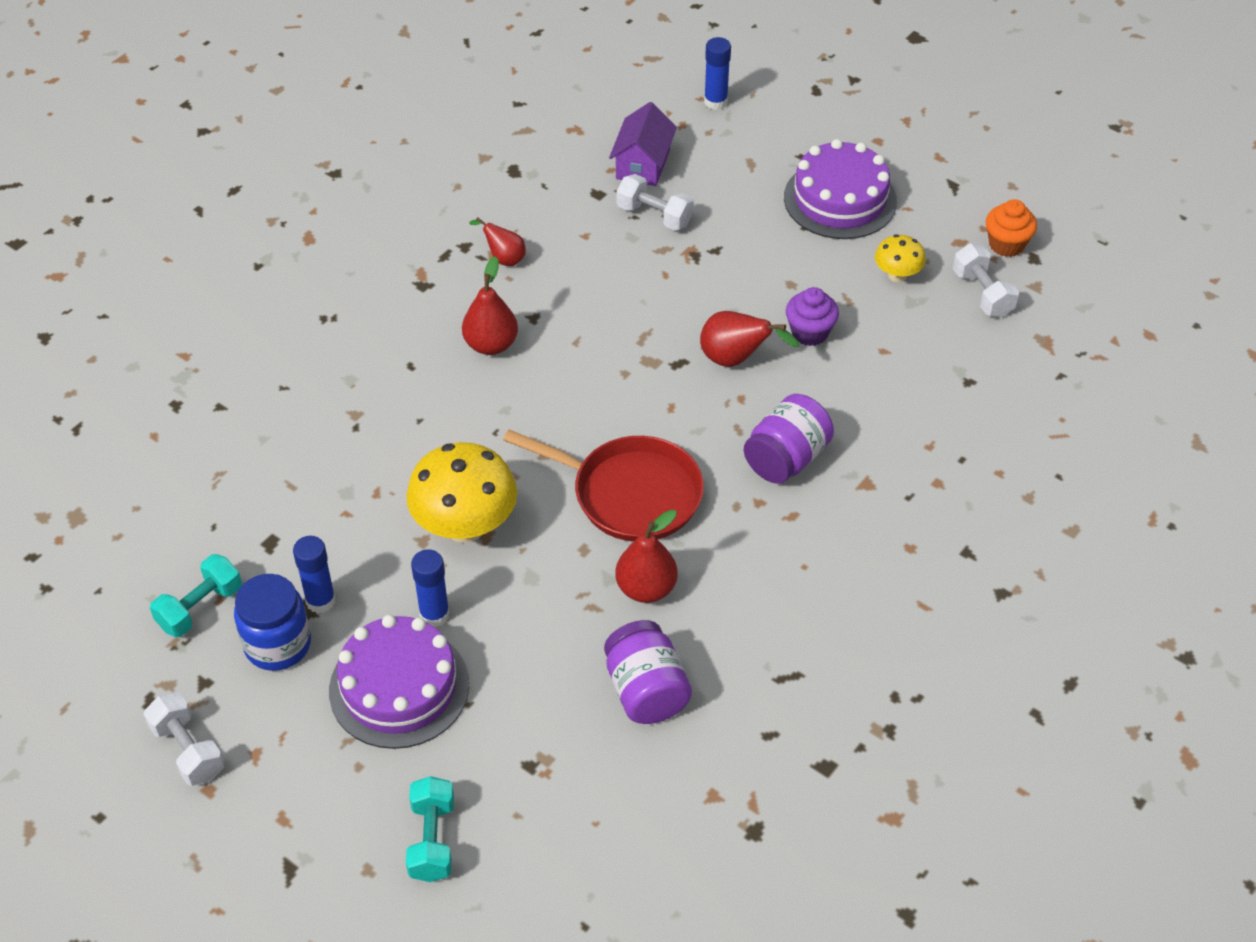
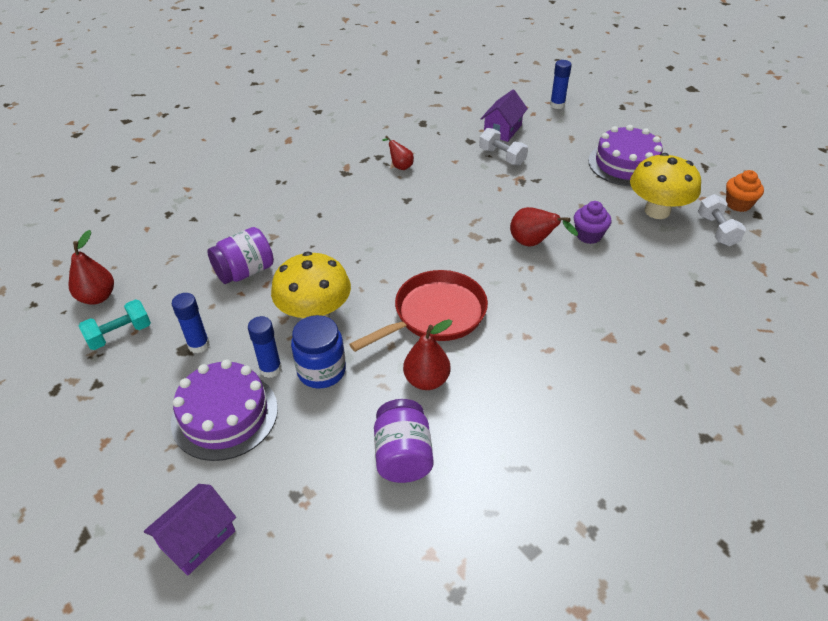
camera: 15 degrees right, 5 degrees down
white dumbbell [144,693,224,786] -> none
blue jar [234,574,311,671] -> blue jar moved to [291,315,346,389]
turquoise dumbbell [406,776,454,882] -> purple house [144,484,236,576]
red pear [462,256,518,355] -> red pear moved to [69,230,114,305]
red pan [503,430,704,542] -> red pan turned 75 degrees counterclockwise [349,270,488,352]
purple jar [744,394,834,484] -> purple jar moved to [207,227,274,284]
yellow mushroom [875,234,926,282] -> yellow mushroom [630,153,701,219], size x1.92

